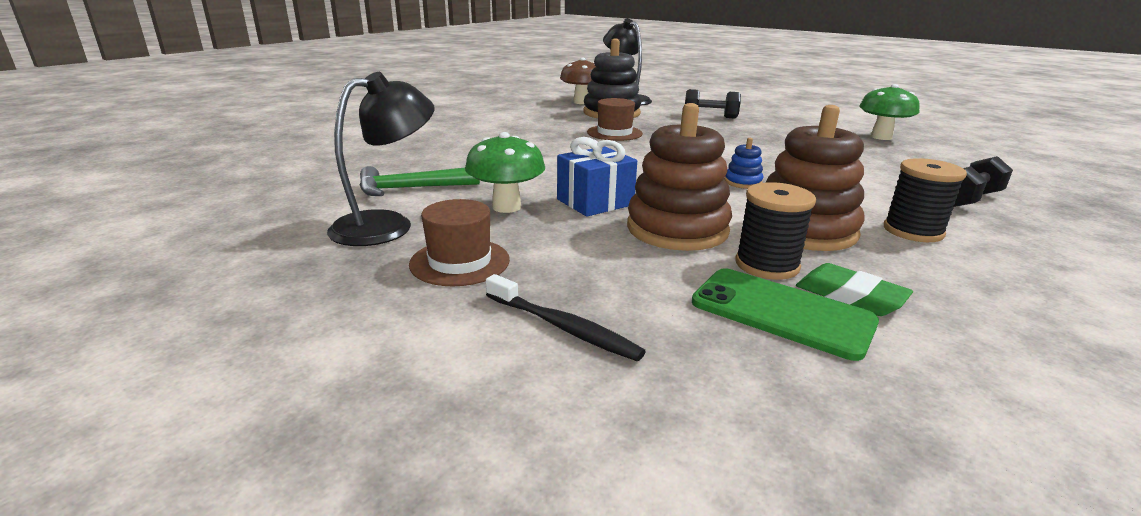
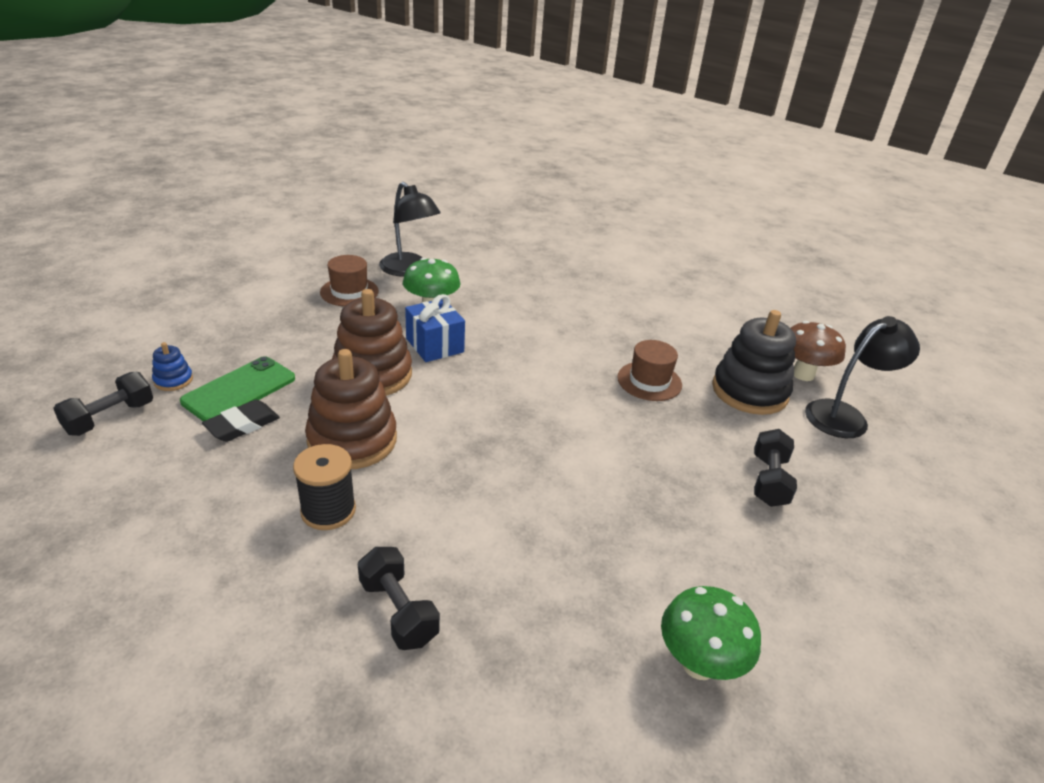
camera: 90 degrees right, 10 degrees up
green hammer [359,166,480,196] -> none
black toothbrush [486,274,646,361] -> none
blue stacking toy [724,138,764,189] -> blue stacking toy moved to [152,342,193,391]
black spool [735,182,816,280] -> none
green eraser [796,263,913,316] -> black eraser [202,400,280,442]
none -> black dumbbell [53,371,153,436]

